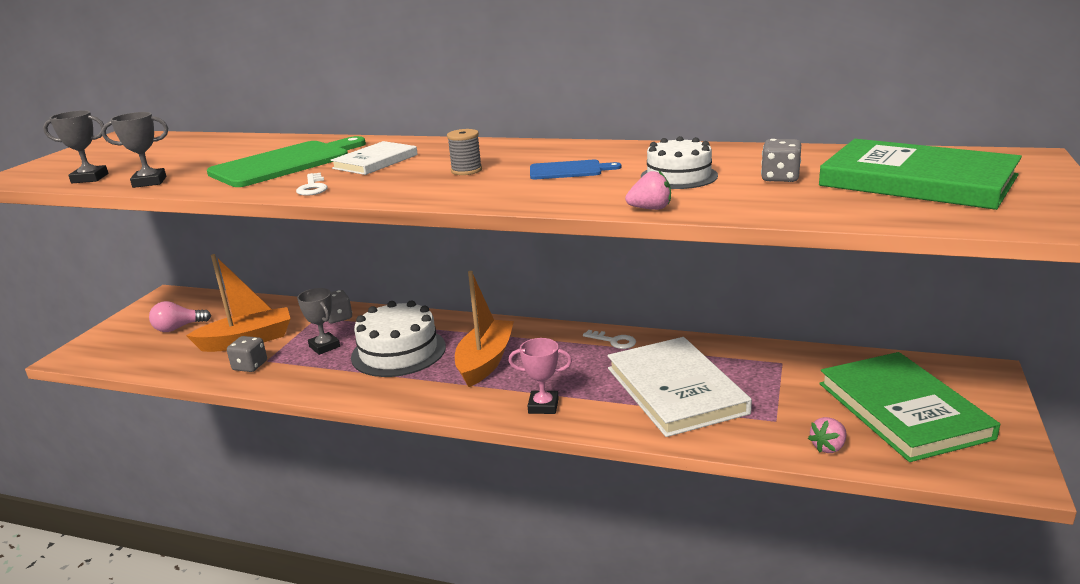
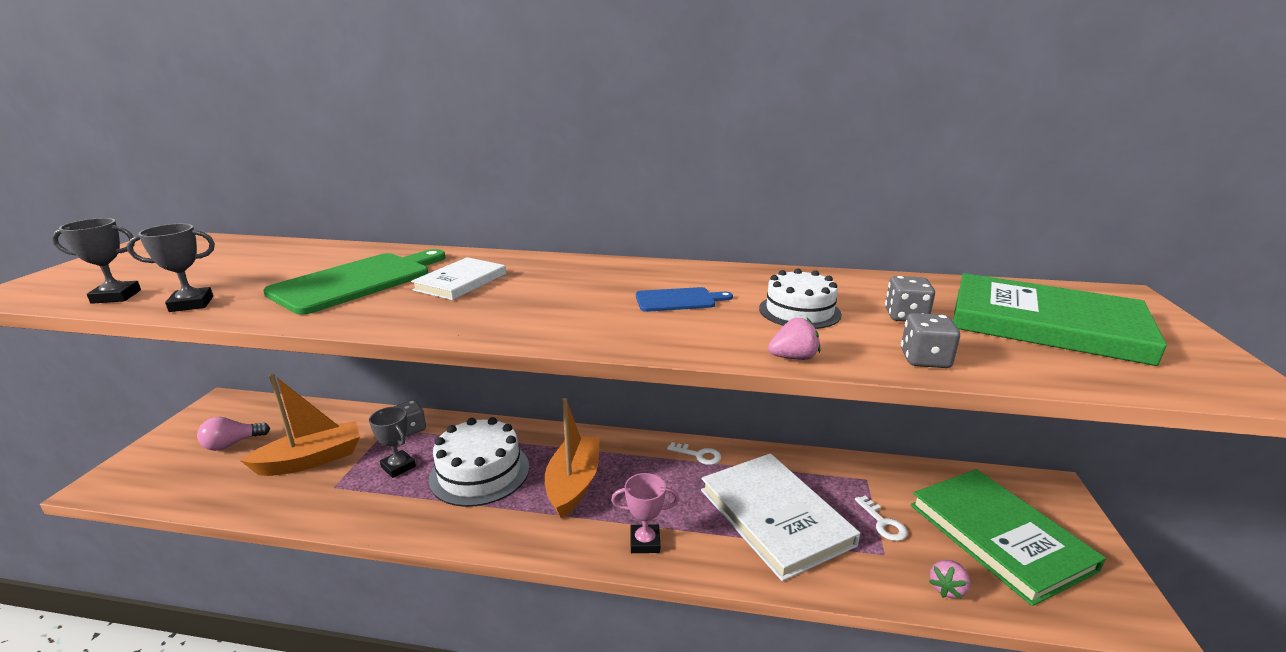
camera: 10 degrees left, 0 degrees up
grey dice [227,336,267,372] -> grey dice moved to [901,313,960,368]
white key [296,173,328,196] -> white key moved to [855,495,908,541]
grey spool [447,129,482,175] -> none

